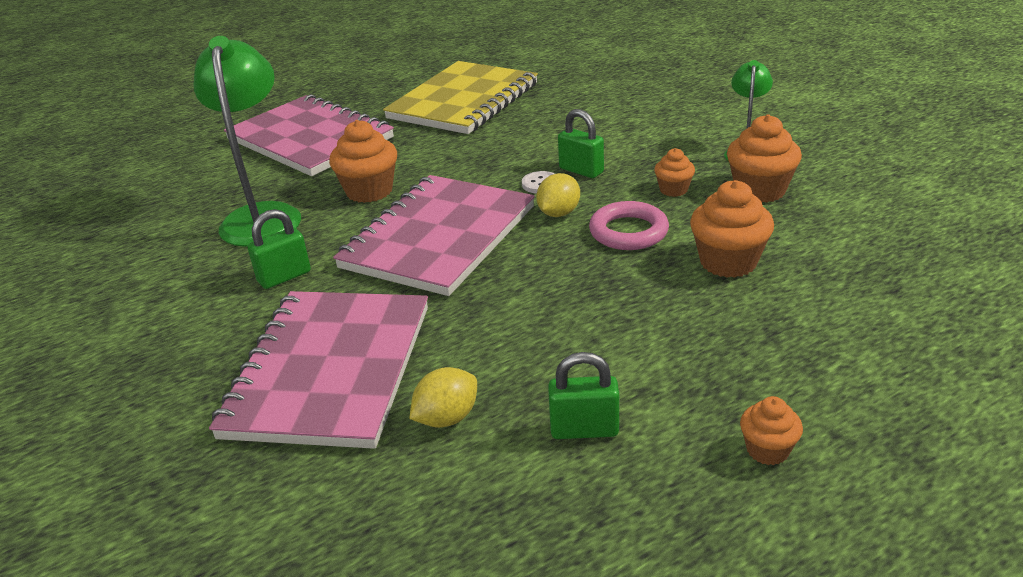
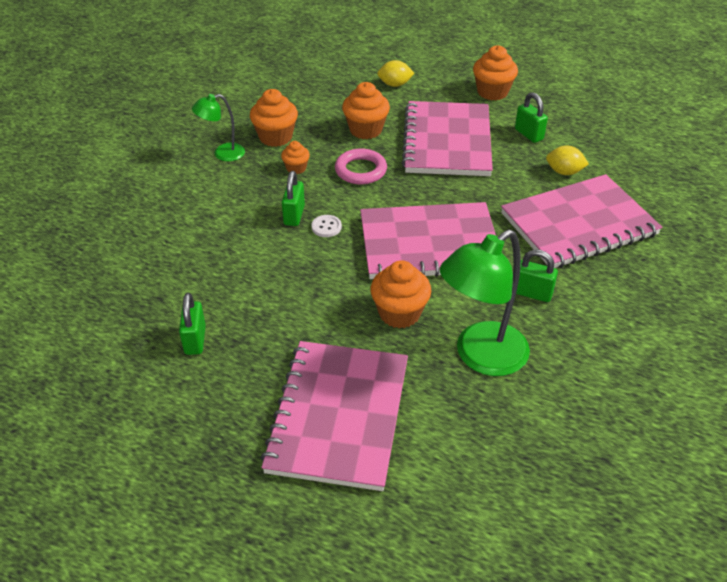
camera: 125 degrees left, 10 degrees up
yellow notebook [383,61,538,134] -> green padlock [179,293,206,355]
yellow lemon [536,173,580,217] -> yellow lemon moved to [377,60,415,87]
orange cupcake [740,396,803,465] -> orange cupcake [473,45,518,101], size x1.75
none -> pink notebook [402,101,493,176]

